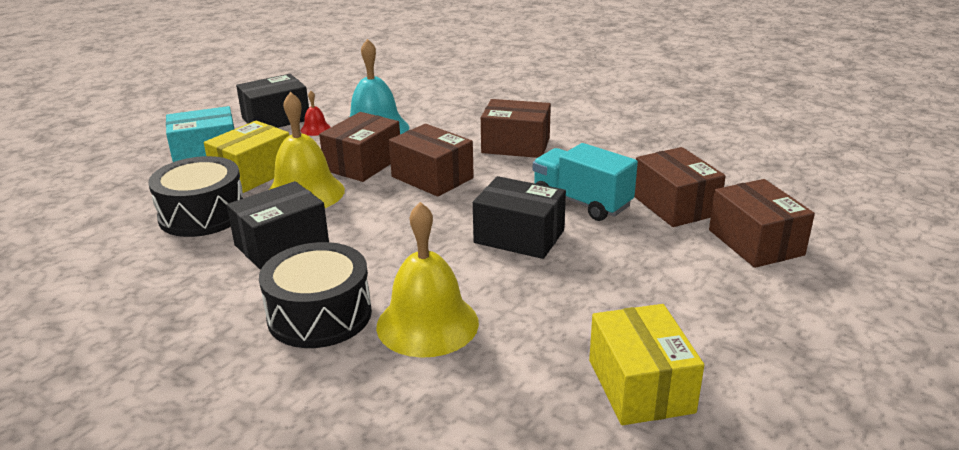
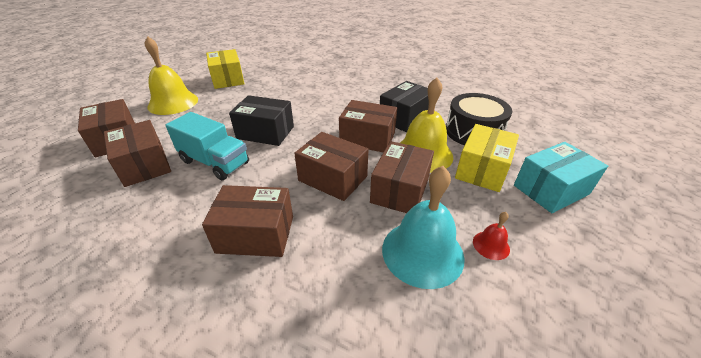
camera: 170 degrees right, 10 degrees up
black box [236,74,309,128] -> none
black drum [259,242,372,348] -> none
yellow bell [376,202,479,358] -> yellow bell moved to [145,36,198,115]
none -> brown box [339,100,397,152]

